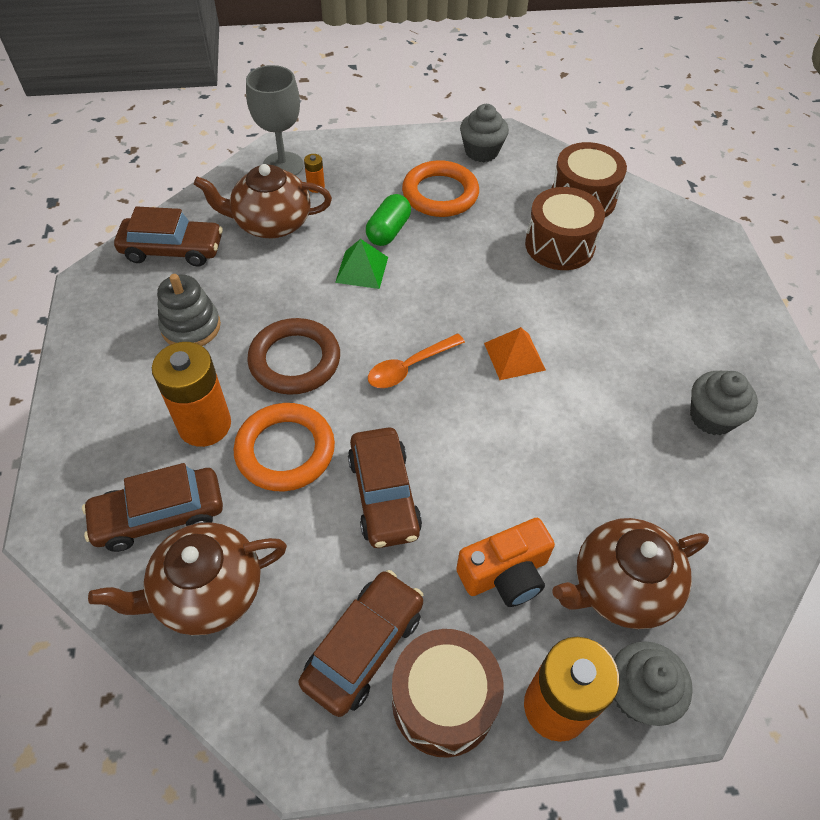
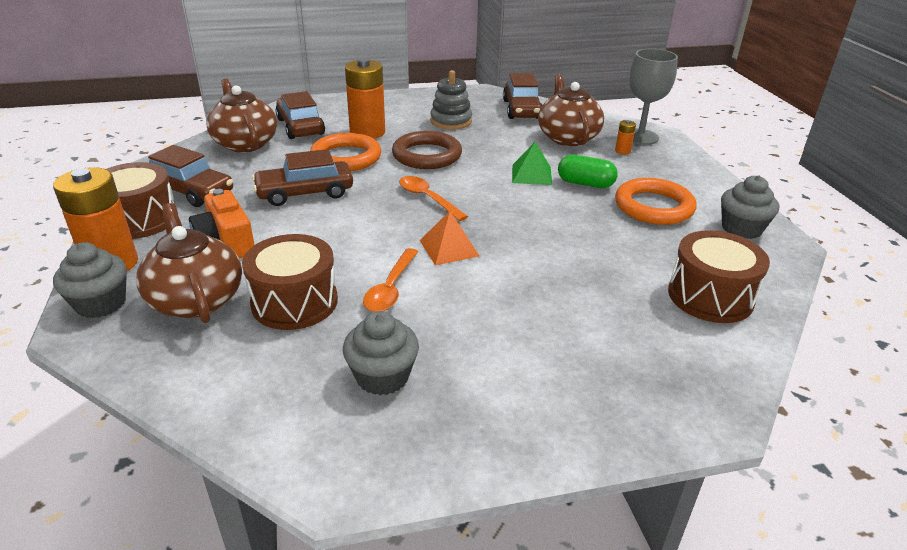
camera: 85 degrees right, 20 degrees down
brown drum [525,187,605,270] -> brown drum moved to [242,234,338,330]
none -> orange spoon [363,248,418,312]

